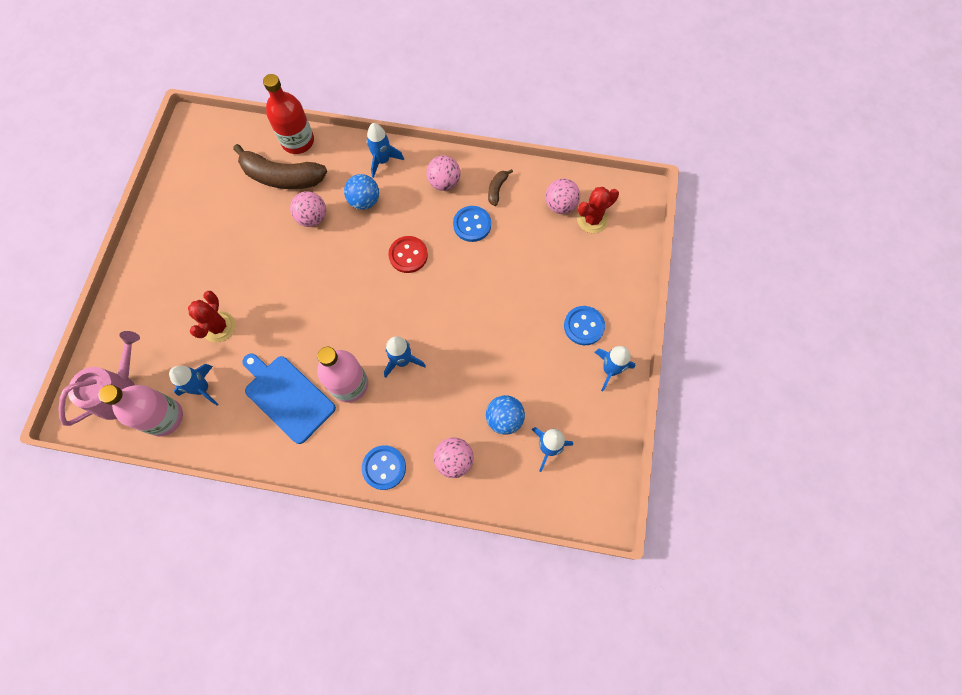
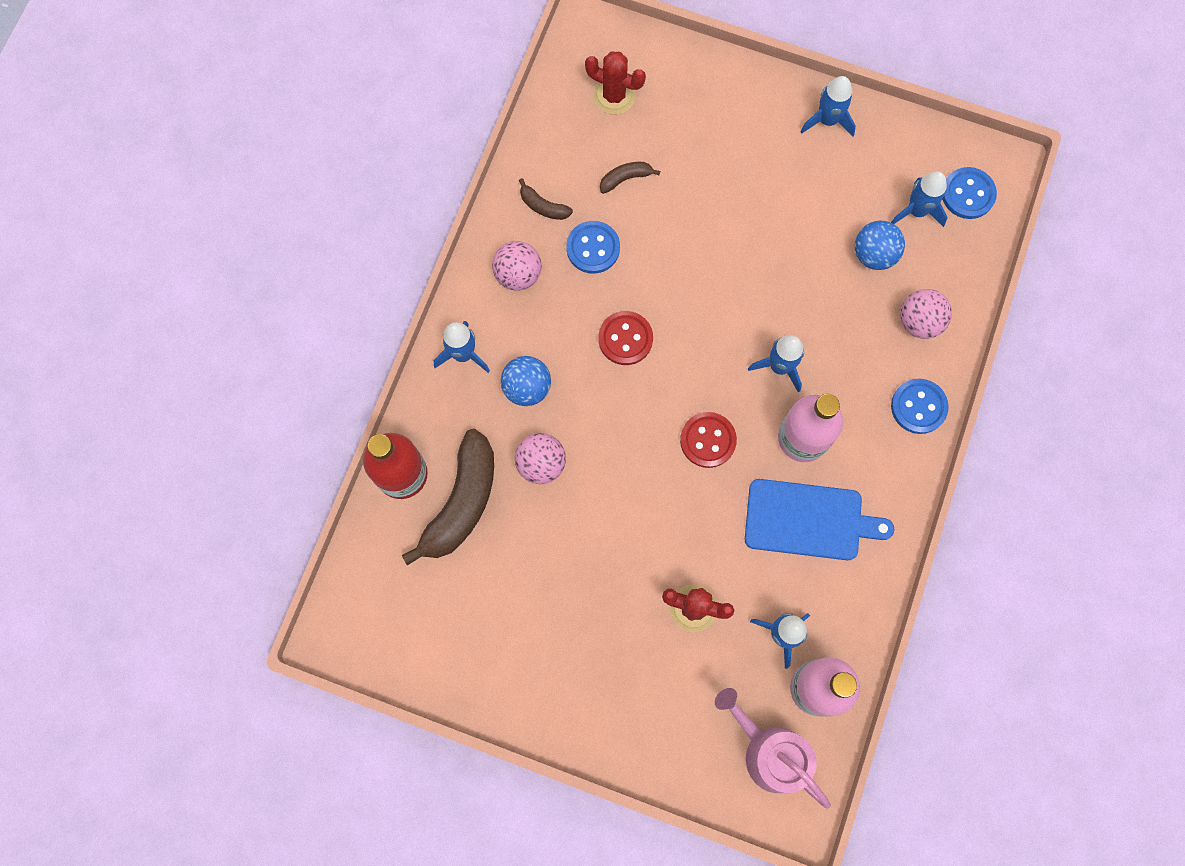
camera: 80 degrees left, 5 degrees up
blue cutting board [242,353,336,444] -> blue cutting board turned 135 degrees counterclockwise [745,479,894,560]
pink ball [545,178,580,214] -> none
blue button [564,306,605,345] -> blue button moved to [943,167,997,219]
red cactus [577,187,619,233] -> red cactus turned 45 degrees counterclockwise [585,51,646,115]
none -> brown banana [600,162,660,194]
none -> red button [680,412,737,468]

